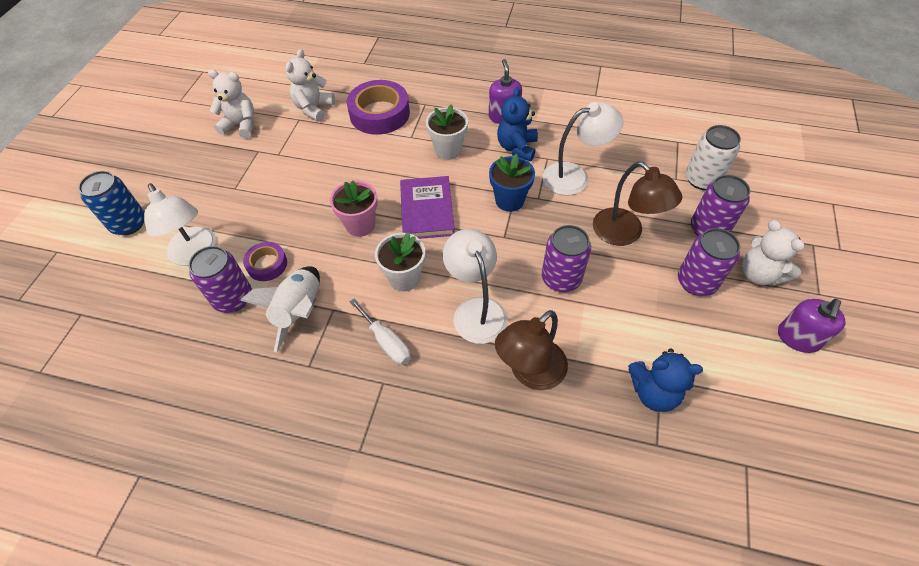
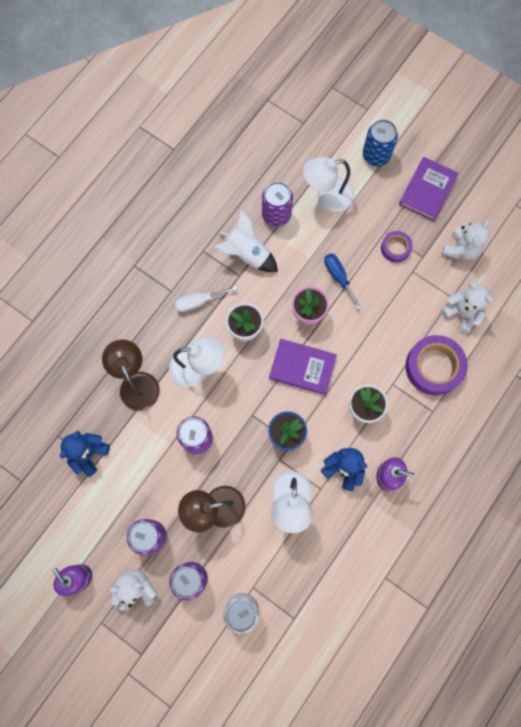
camera: 110 degrees right, 20 degrees up
purple tape [243,242,287,281] -> purple tape moved to [381,231,413,263]
none -> blue screwdriver [324,253,362,310]
none -> purple book [399,157,459,221]

